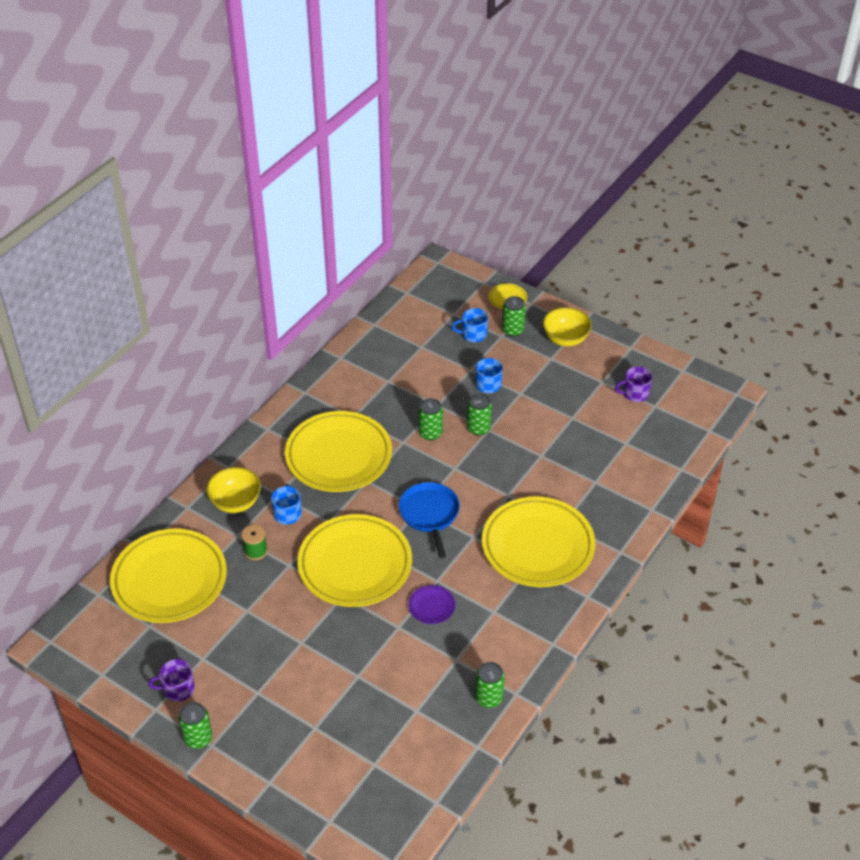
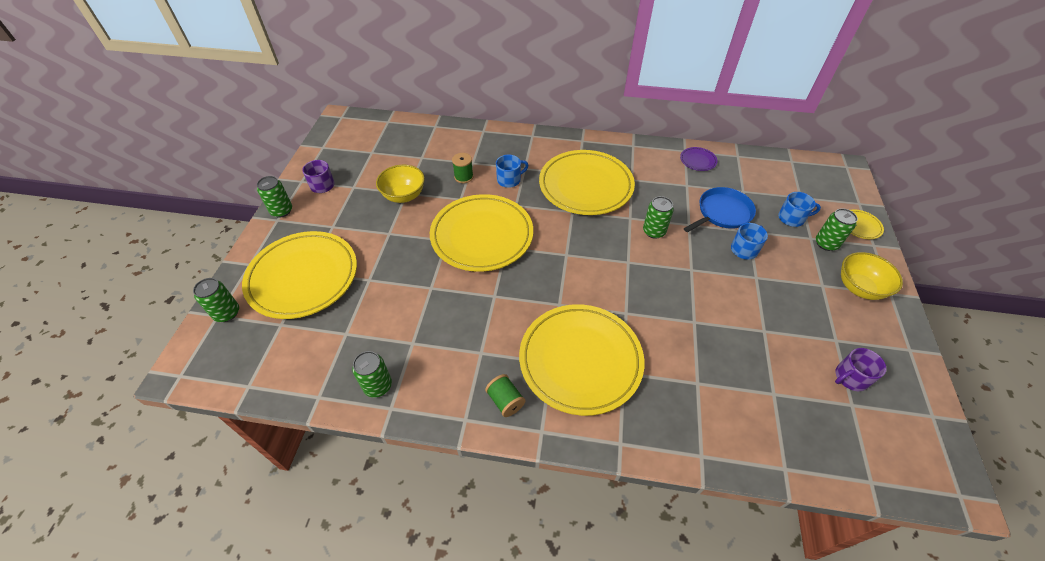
camera: 65 degrees right, 5 degrees up
yellow plate [110,529,227,623] -> yellow plate moved to [242,231,357,319]
yellow bowl [206,467,261,513] -> yellow bowl moved to [376,165,425,203]
blue pan [399,482,460,558] -> blue pan moved to [684,187,756,232]
purple plate [408,585,456,624] -> purple plate moved to [680,147,717,171]
blue mug [452,308,488,342] -> blue mug turned 120 degrees clockwise [778,192,821,227]
green can [467,393,492,436] -> green can moved to [193,278,239,322]
purple mug [615,367,652,402] -> purple mug turned 75 degrees counterclockwise [835,348,886,391]
none -> green spool [485,374,526,417]

